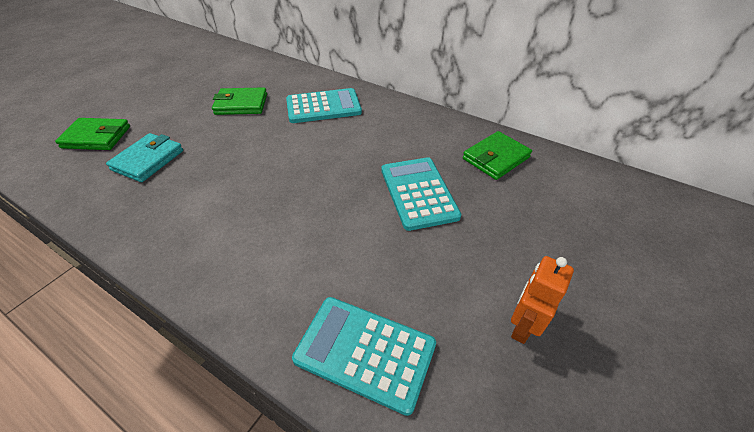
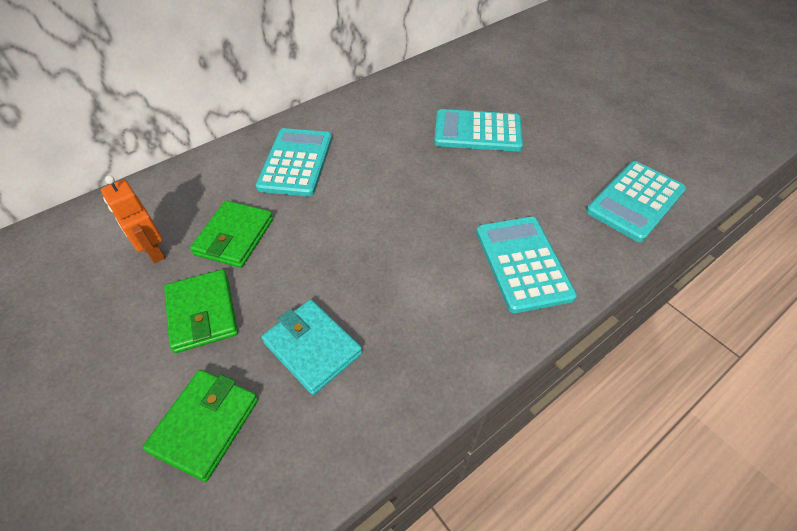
camera: 70 degrees left, 5 degrees up
green wallet [463,131,532,180] -> green wallet moved to [164,269,238,353]
orange robot [511,256,574,344] -> orange robot moved to [101,175,165,264]
none -> turquoise calculator [476,217,577,313]

